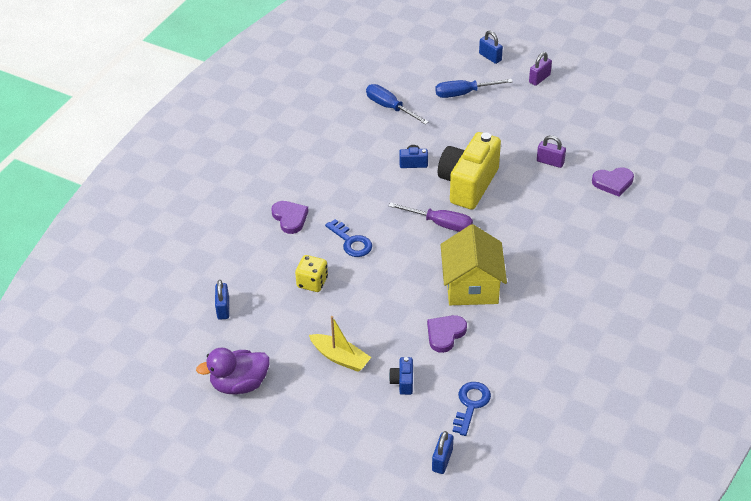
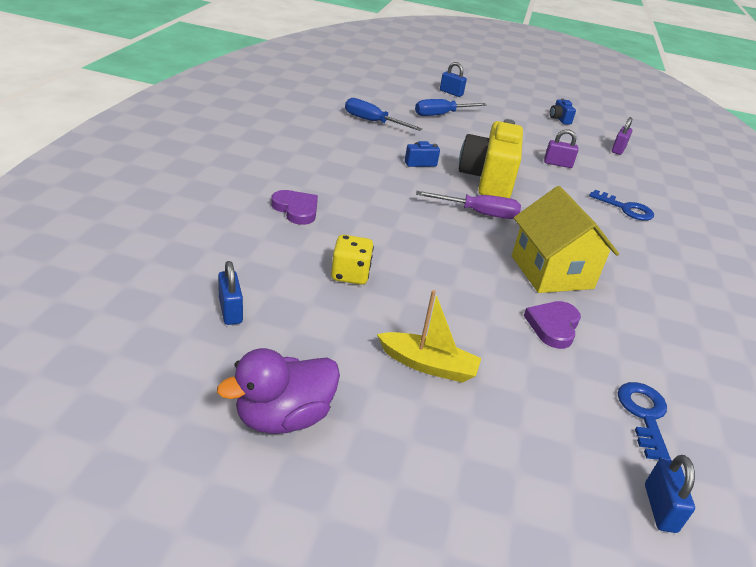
camera: 20 degrees left, 10 degrees down
blue key [325,219,372,257] -> blue key moved to [589,190,654,221]
blue camera [389,357,413,395] -> blue camera moved to [550,98,576,124]
purple padlock [529,52,552,86] -> purple padlock moved to [612,117,633,155]
purple heart [592,167,634,197] -> none

